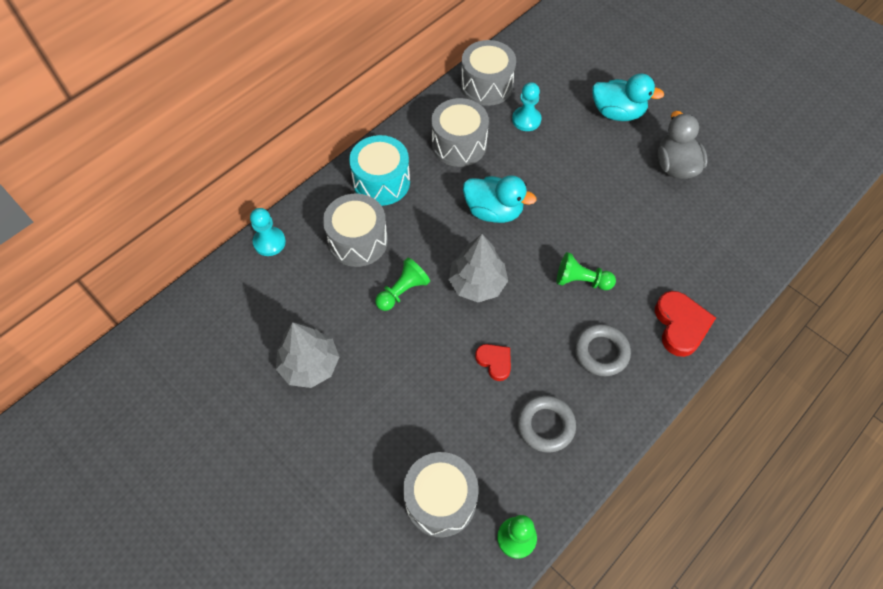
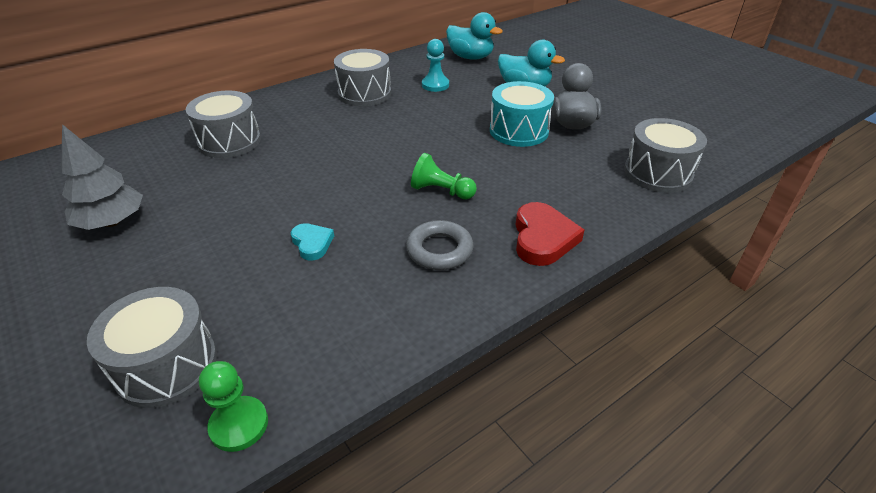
camera: 10 degrees right, 20 degrees down
turquoise pawn [250,208,286,256] -> none
turquoise drum [349,135,410,206] -> turquoise drum moved to [490,81,554,147]
green pawn [375,257,430,311] -> none
grey tree [448,234,508,302] -> none
grey drum [461,40,516,106] -> grey drum moved to [624,118,707,193]
turquoise duck [463,175,537,223] -> turquoise duck moved to [446,12,503,60]
red heart [475,344,511,381] -> turquoise heart [291,223,334,261]
grey ring [517,395,576,453] -> none

